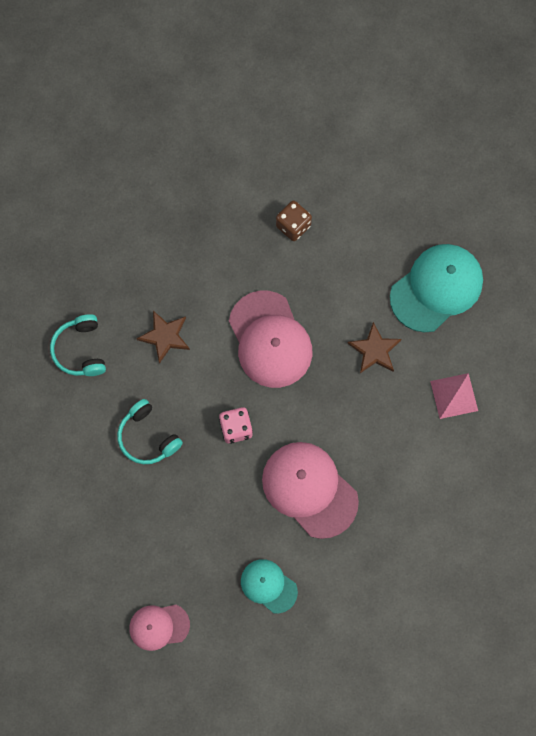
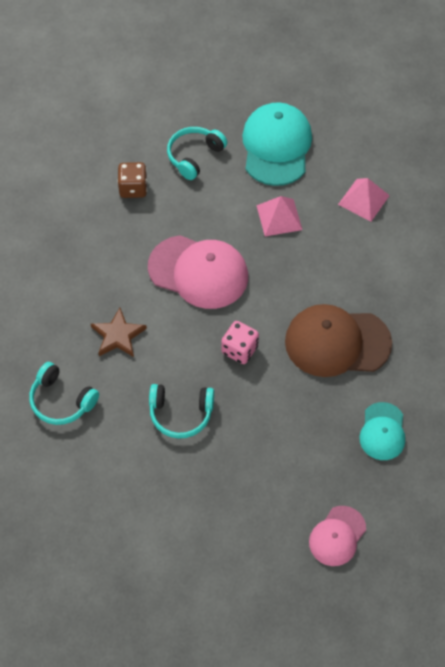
camera: 45 degrees left, 15 degrees down
turquoise cap [241,559,298,613] -> turquoise cap turned 75 degrees counterclockwise [359,402,405,460]
pink cap [262,442,359,539] -> brown cap [285,304,392,377]
brown star [347,322,402,373] -> pink pyramid [256,196,302,236]
none -> turquoise headphones [167,127,227,180]

